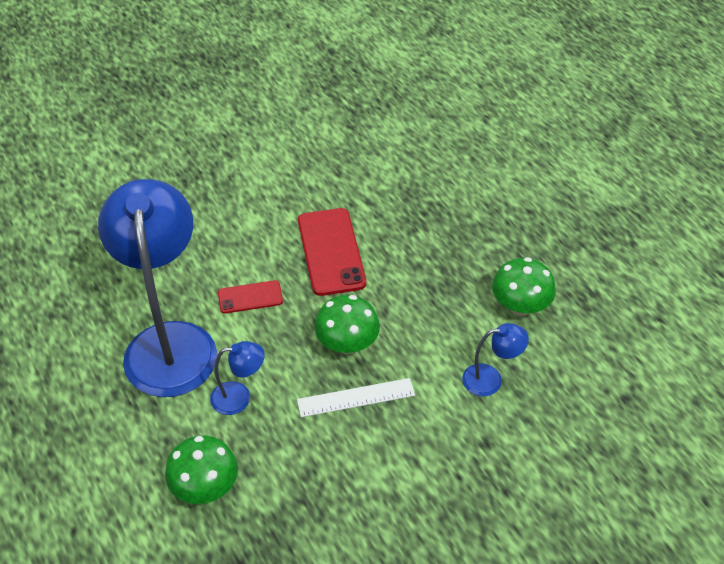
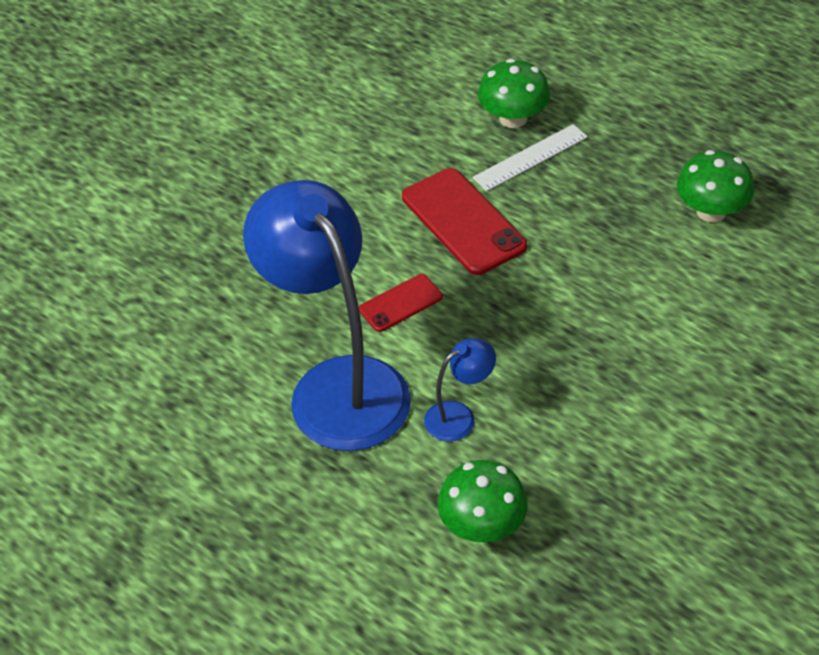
camera: 20 degrees left, 0 degrees up
white ruler [297,378,415,417] -> white ruler moved to [472,124,588,191]
green mushroom [315,295,380,354] -> green mushroom moved to [478,59,550,128]
blue lamp [462,323,529,396] -> none

